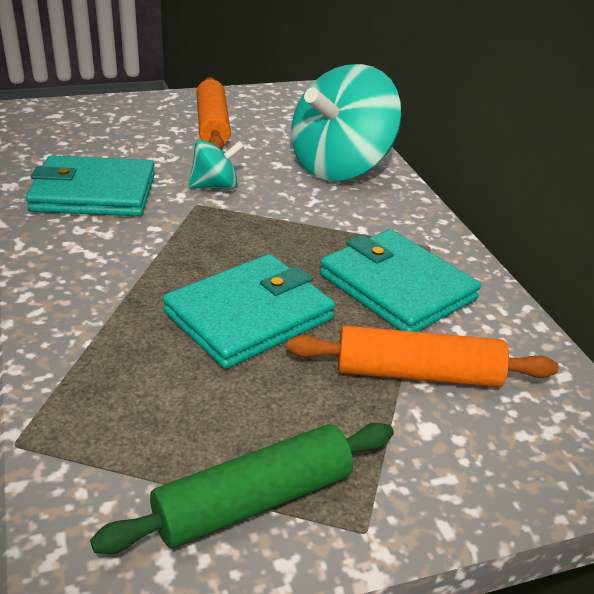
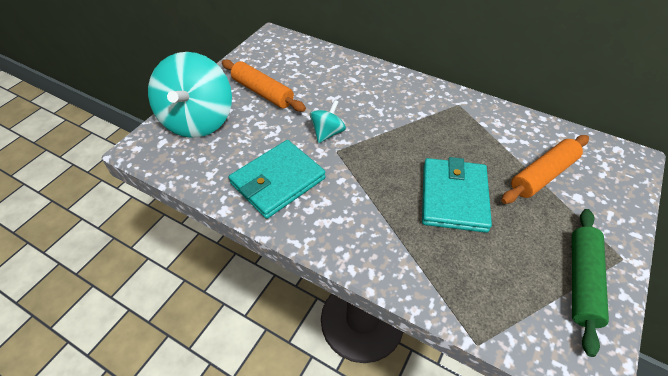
camera: 40 degrees left, 15 degrees up
turquoise spinning top [291,64,401,181] -> turquoise spinning top moved to [148,52,232,138]
turquoise wallet [320,229,481,332] -> none

